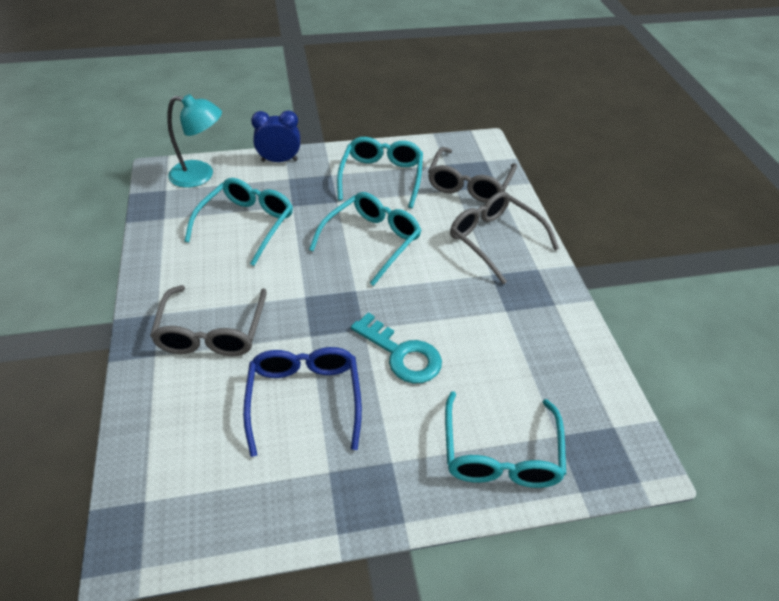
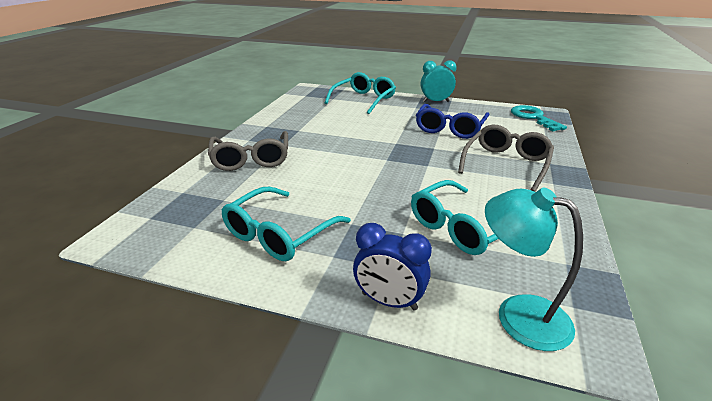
camera: 150 degrees left, 15 degrees down
turquoise glasses [309,192,422,286] -> none
turquoise key [351,313,442,384] -> turquoise key moved to [511,105,567,131]
grey glasses [428,147,517,203] -> none
none -> turquoise clock [421,60,457,102]

